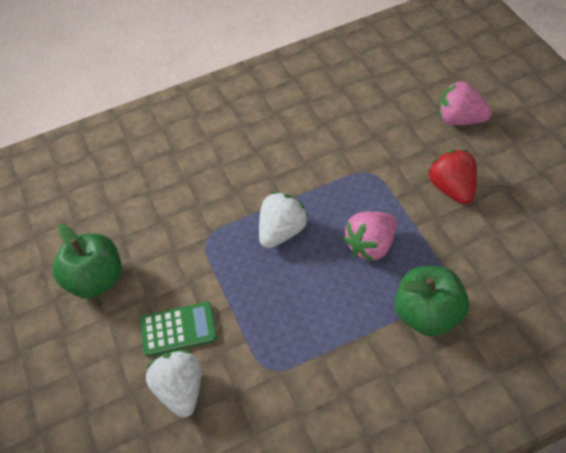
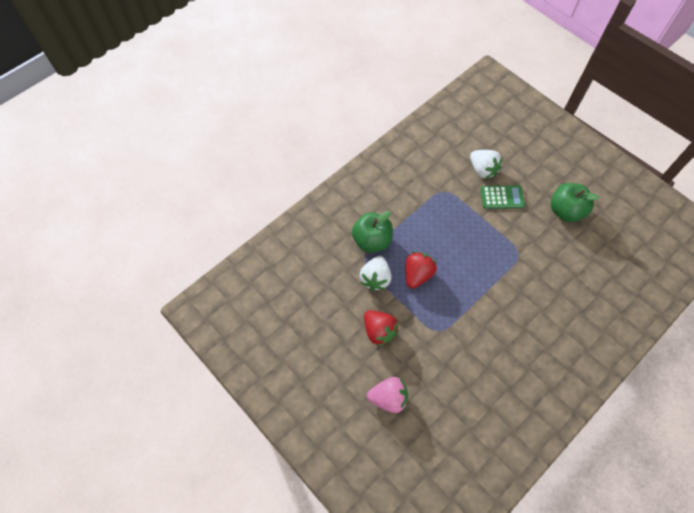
camera: 155 degrees right, 10 degrees up
green calculator [140,302,217,357] -> green calculator turned 150 degrees counterclockwise [481,185,525,209]
white strawberry [259,192,309,248] -> white strawberry moved to [360,256,391,291]
pink strawberry [343,212,397,262] -> red strawberry [405,252,437,289]

